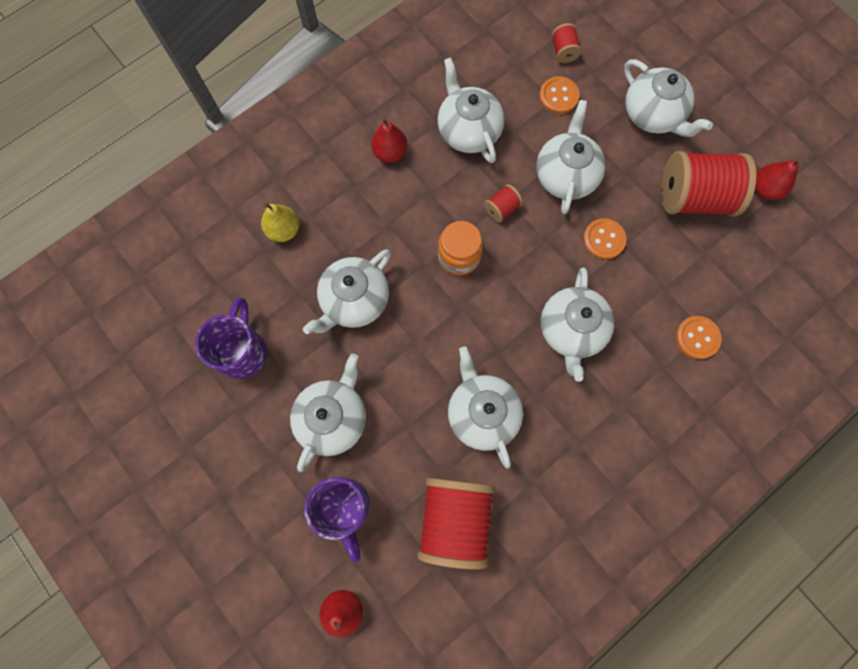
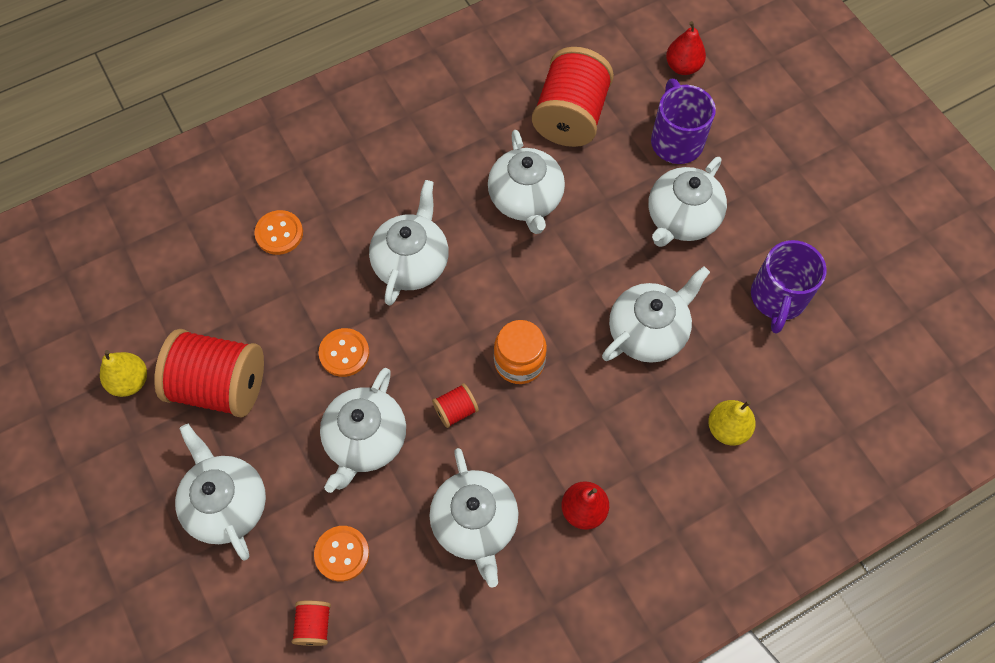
camera: 170 degrees left, 10 degrees down
red pear [755,159,801,200] -> yellow pear [100,350,147,397]

